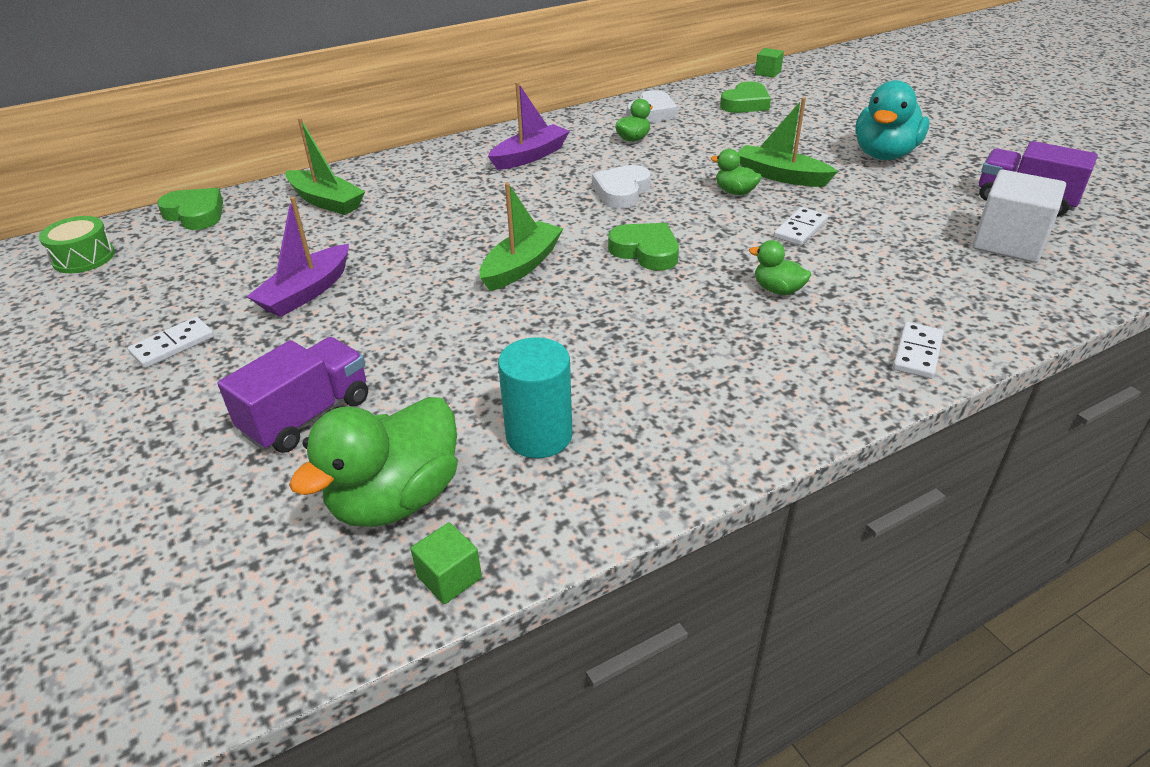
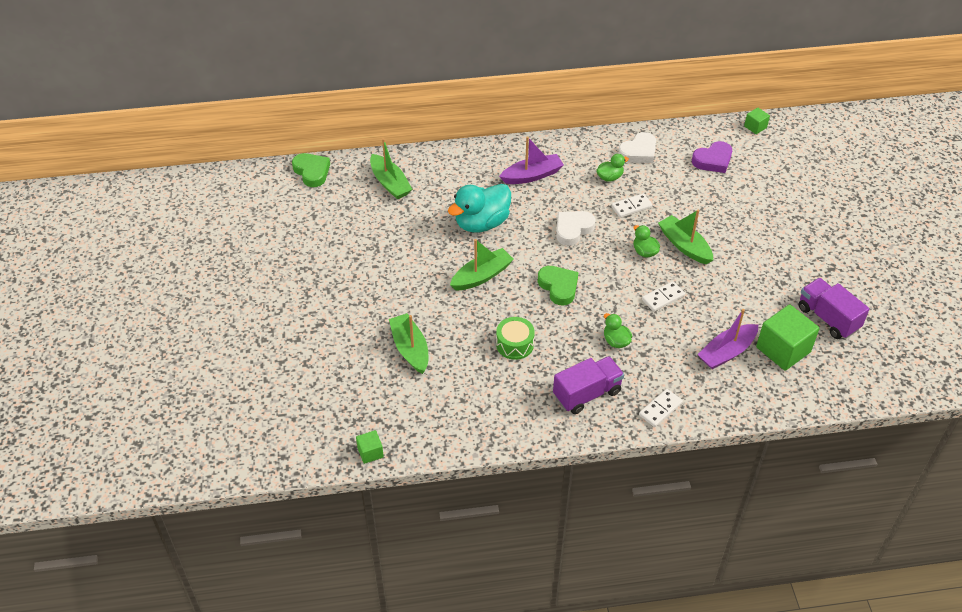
camera: 20 degrees right, 10 degrees up
green drum [39,216,115,273] -> green drum moved to [496,317,535,360]
white domino [128,317,214,368] -> white domino moved to [611,193,652,218]
purple truck [217,337,368,453] -> purple truck moved to [553,356,624,414]
purple boat [247,197,349,317] -> purple boat moved to [697,309,758,369]
green duck [289,397,458,527] -> none
turquoise cylinder [498,337,573,458] -> none
green heart [720,81,771,113] -> purple heart [692,141,732,173]
turquoise duck [855,80,930,160] -> turquoise duck moved to [448,184,511,233]
white cube [972,170,1066,263] -> green cube [756,304,819,371]
none -> green boat [389,313,428,374]

